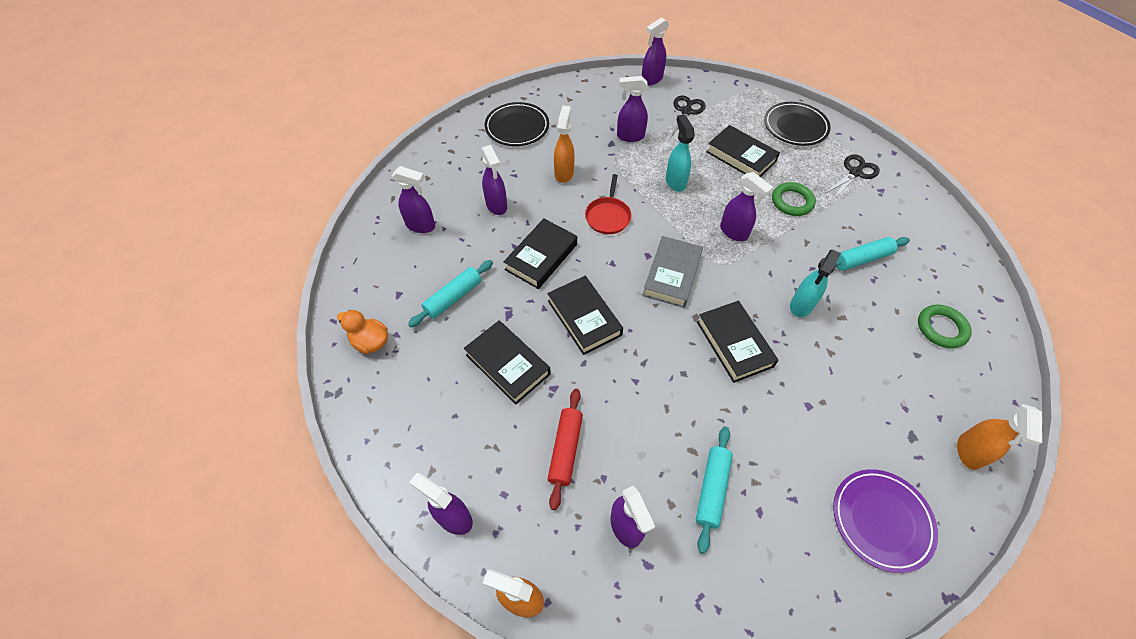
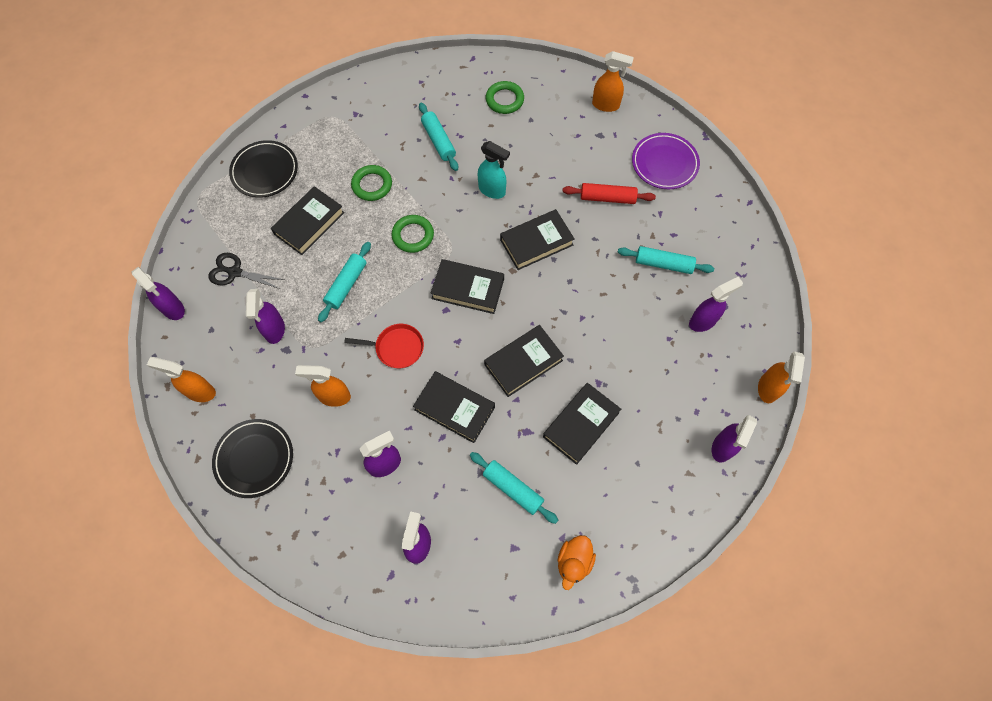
camera: 95 degrees left, 10 degrees up
red rolling pin [548,389,583,510] -> red rolling pin moved to [562,183,656,204]
grey book [642,236,703,308] -> black book [430,259,504,314]
turquoise spray bottle [666,114,695,192] -> turquoise rolling pin [318,242,371,322]
purple spray bottle [720,172,773,241] -> green ring [392,215,434,253]
black scissors [824,154,880,199] -> none
none -> orange spray bottle [147,357,216,402]

